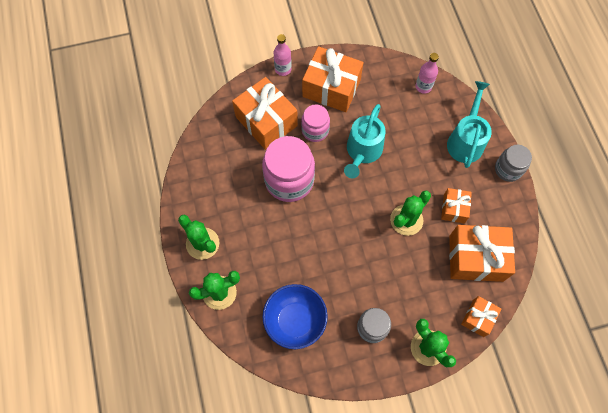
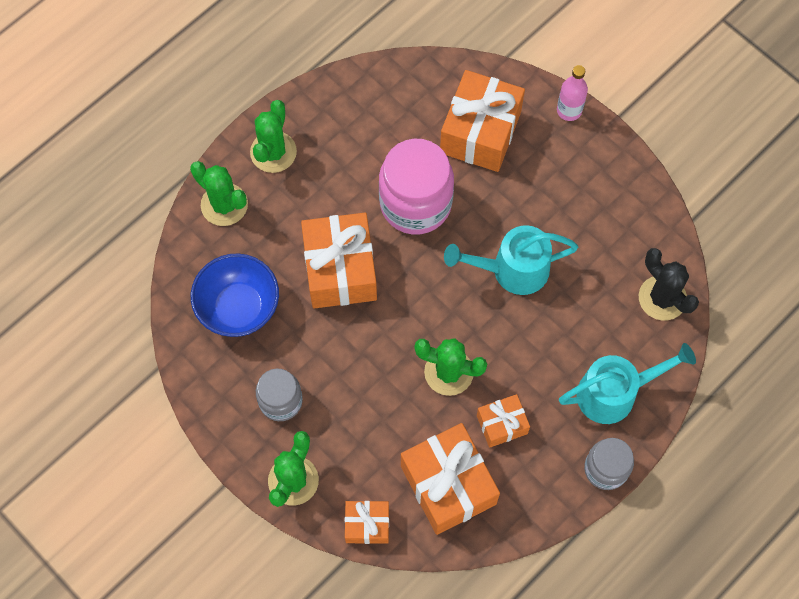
camera: 60 degrees right, 0 degrees up
pink jar [301,104,330,142] -> none
orange gift [302,46,364,112] -> orange gift moved to [301,213,377,309]
pink bottle [415,53,439,94] -> black cactus [639,248,699,320]

